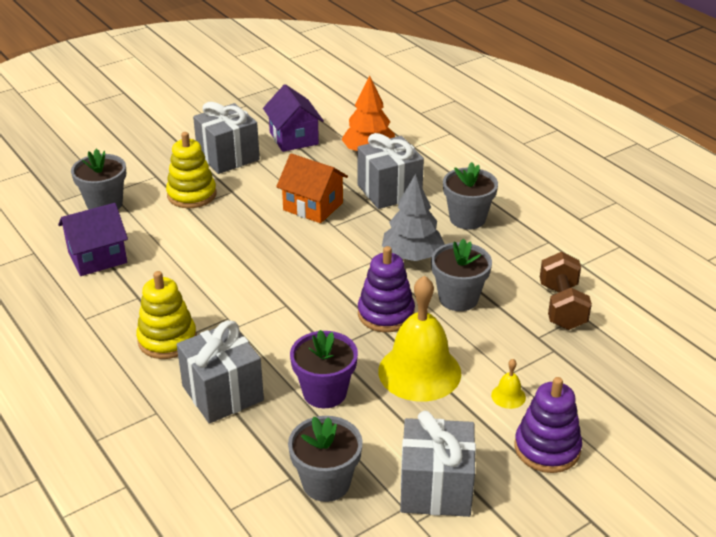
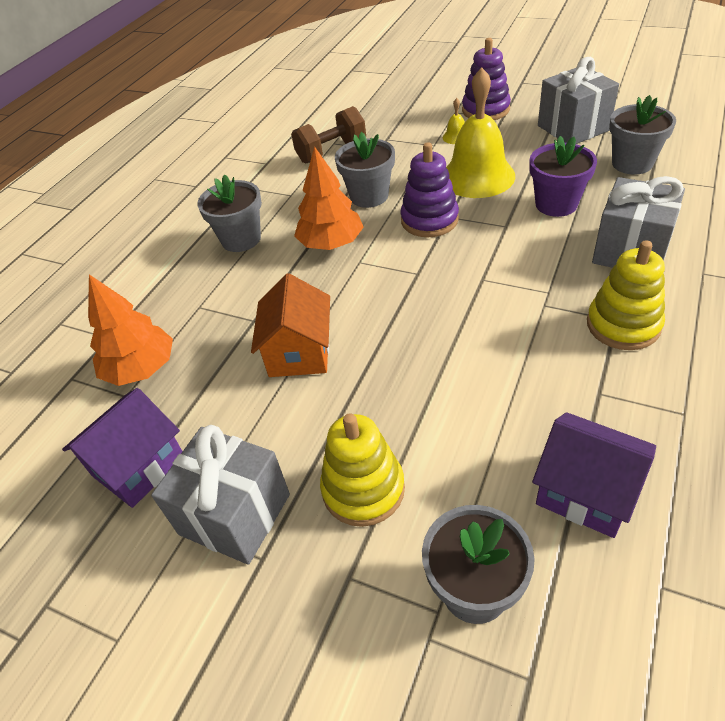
camera: 115 degrees left, 10 degrees up
grey gift [358,133,424,209] -> none
grey tree [382,174,445,261] -> orange tree [294,146,364,250]

